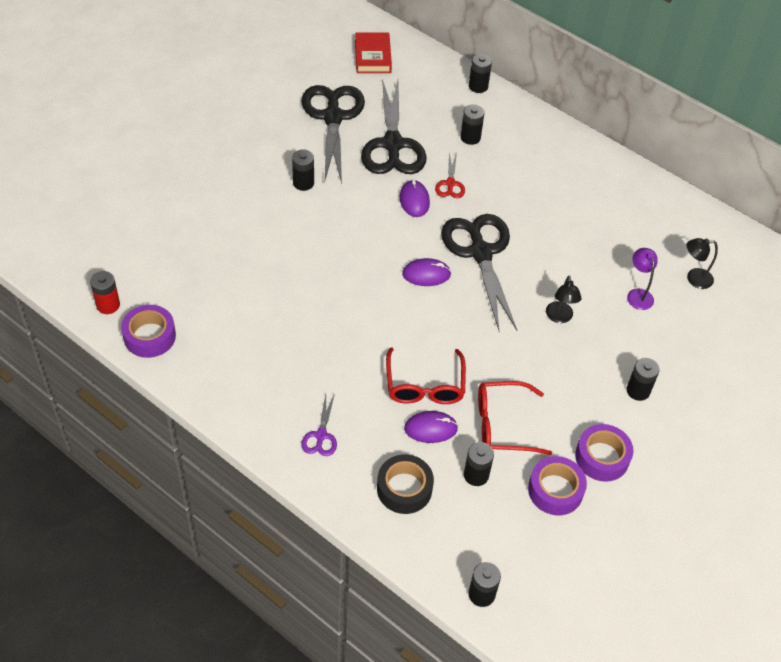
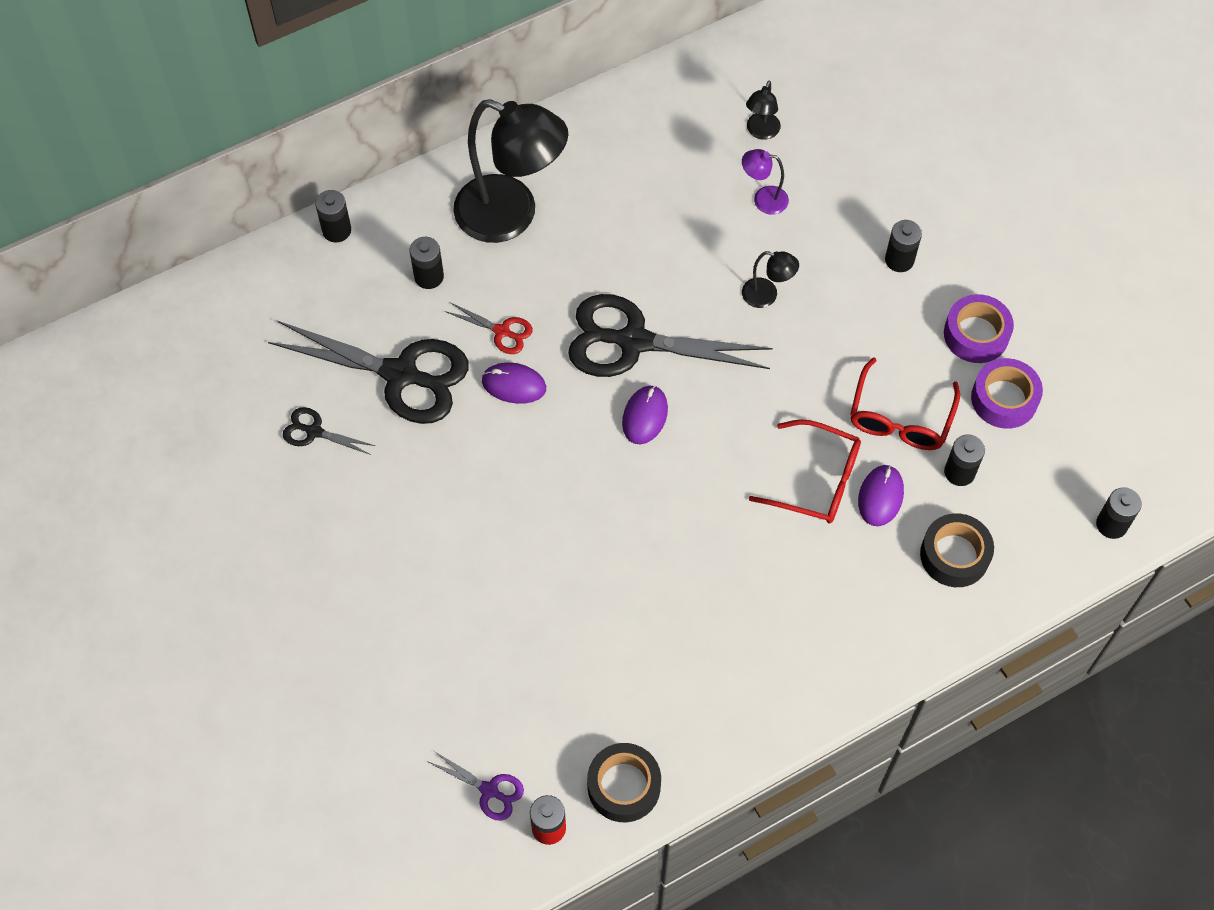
camera: 65 degrees left, 10 degrees up
purple tape [121,305,176,358] -> black tape [587,743,661,822]
black battery [292,149,314,191] -> none
black scissors [301,85,365,184] -> black scissors [283,407,375,455], size x0.45
purple scissors [301,393,337,456] -> purple scissors moved to [427,751,524,821]
red book [355,32,392,73] -> none
none -> black lamp [453,99,568,243]

